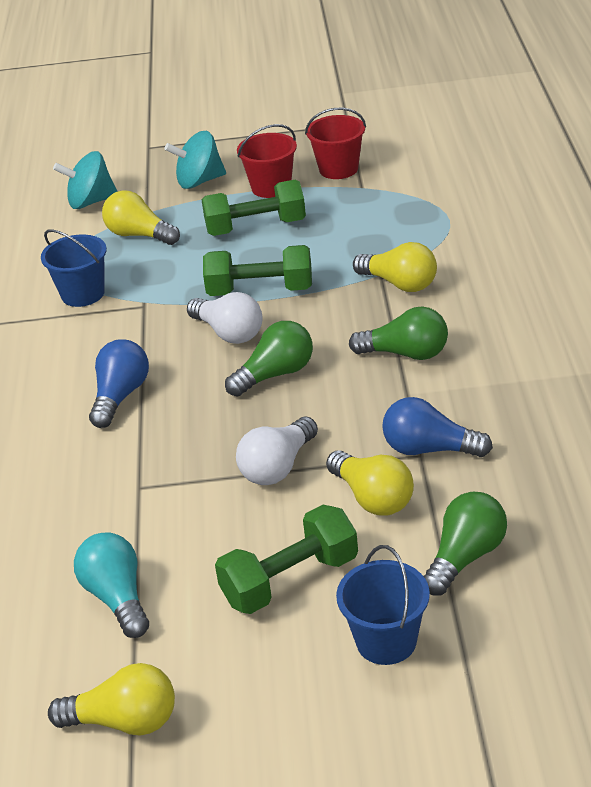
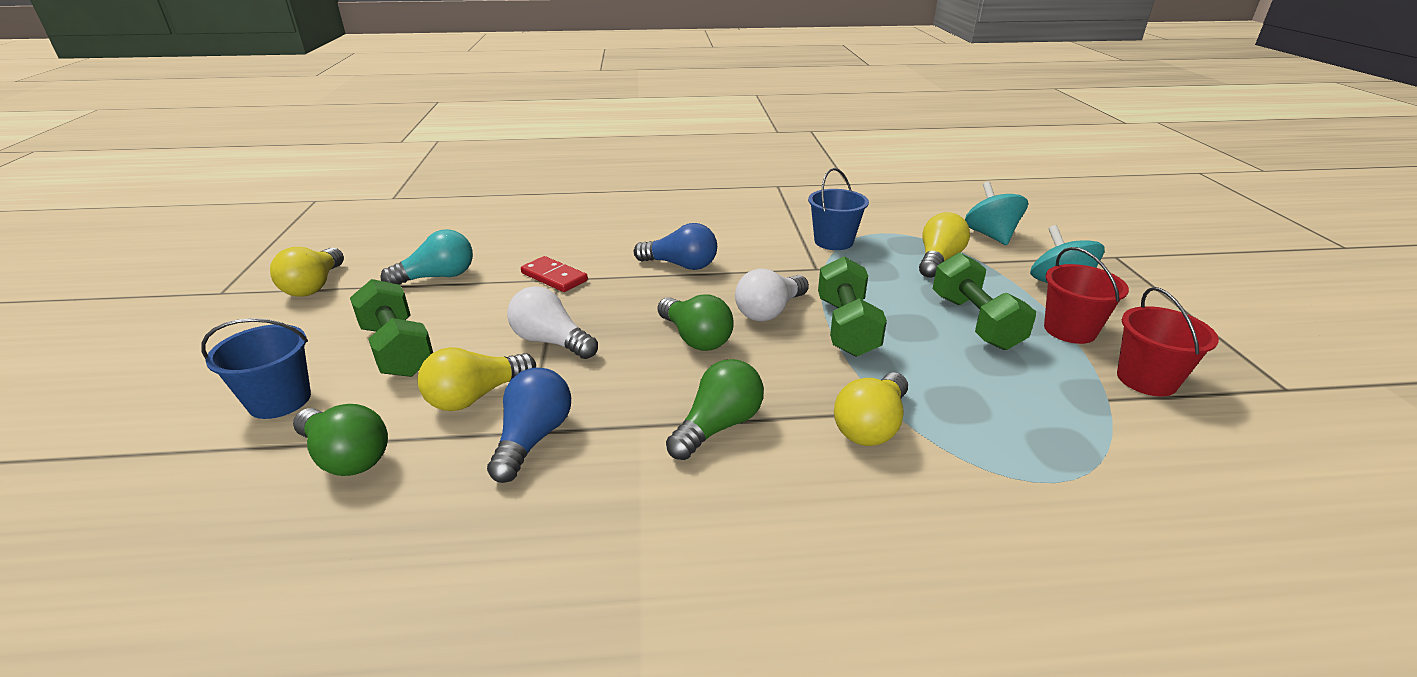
camera: 85 degrees right, 5 degrees down
green light bulb [349,307,448,360] -> green light bulb turned 150 degrees counterclockwise [666,359,764,460]
none -> red domino [521,256,588,292]

